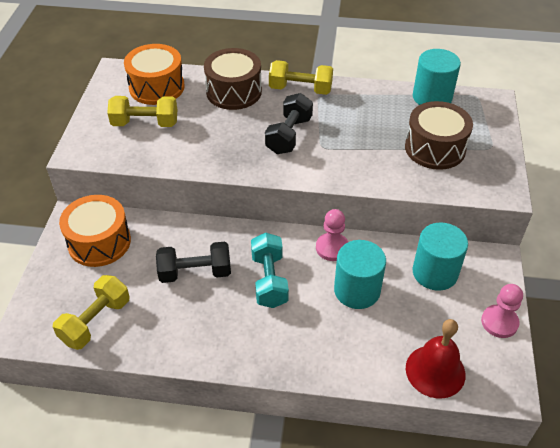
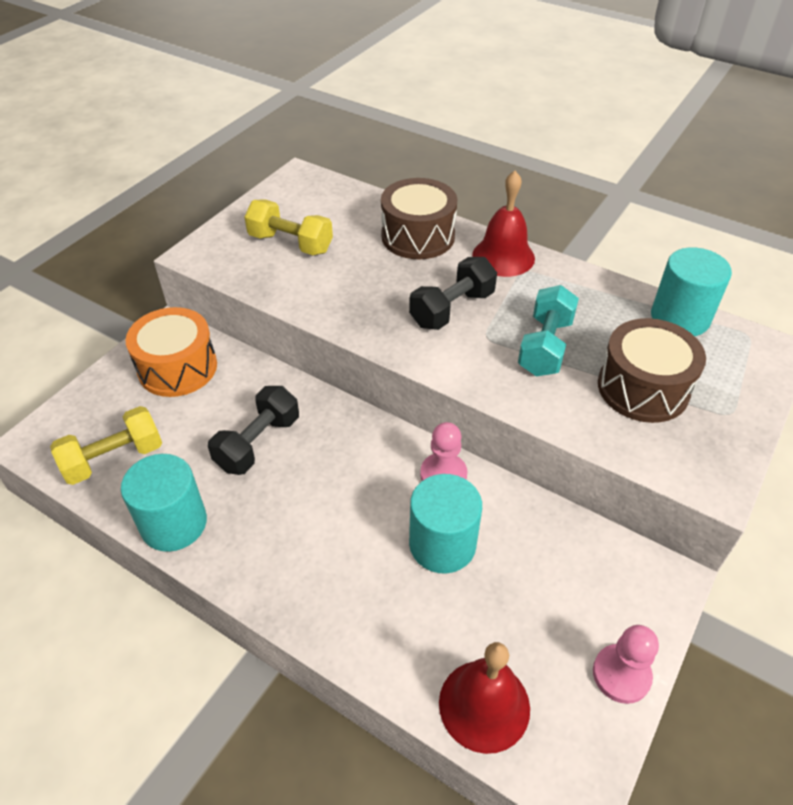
camera: 25 degrees right, 0 degrees up
orange drum [124,44,185,105] -> none
black dumbbell [156,242,231,283] -> black dumbbell turned 75 degrees counterclockwise [208,386,299,475]
turquoise dumbbell [251,233,289,308] -> turquoise dumbbell moved to [518,285,579,376]
yellow dumbbell [269,60,333,95] -> red bell [472,171,535,277]
turquoise cylinder [412,223,468,291] -> turquoise cylinder moved to [121,454,207,552]

